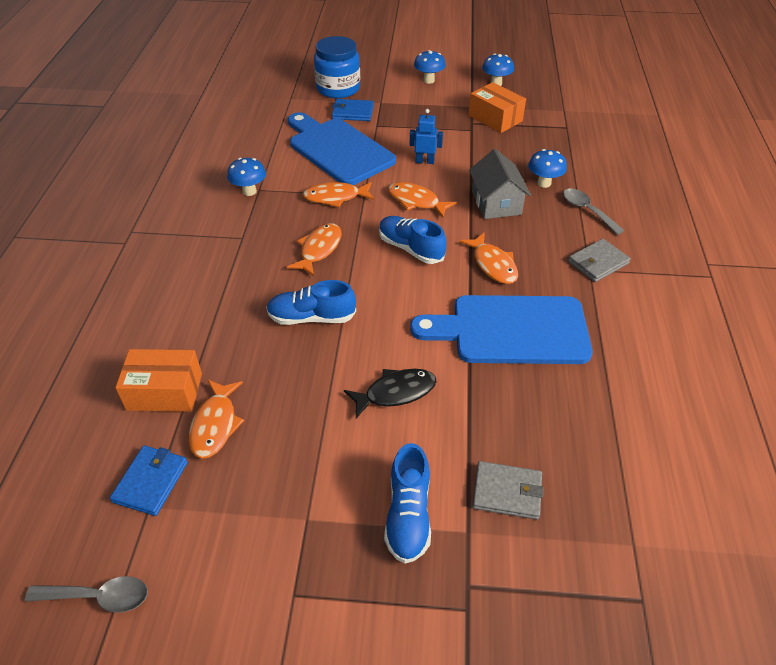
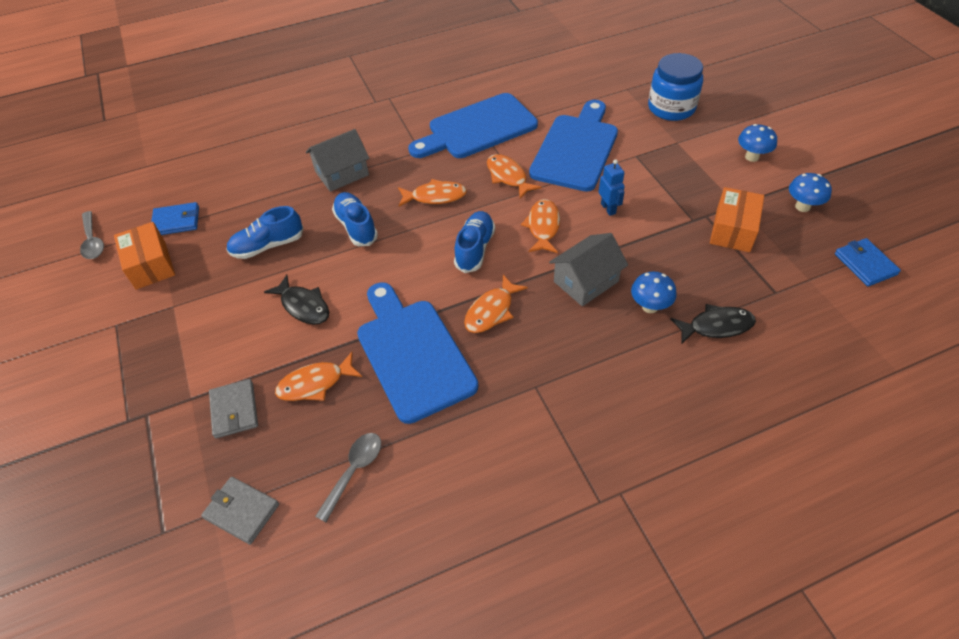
camera: 65 degrees right, 5 degrees up
orange box [115,349,202,412] -> orange box moved to [114,222,175,290]
orange fish [189,380,244,459] -> orange fish moved to [275,352,362,401]
blue mushroom [227,158,266,196] -> blue cutting board [408,93,538,158]
blue wallet [332,99,374,121] -> blue wallet moved to [835,238,901,286]
blue shoe [384,443,431,564] -> blue shoe moved to [226,206,303,259]
grey spoon [563,189,624,235] -> grey spoon moved to [315,433,381,522]
grey wallet [568,239,631,282] -> grey wallet moved to [201,477,279,545]
none -> grey house [306,129,369,192]
none -> black fish [670,304,756,345]

